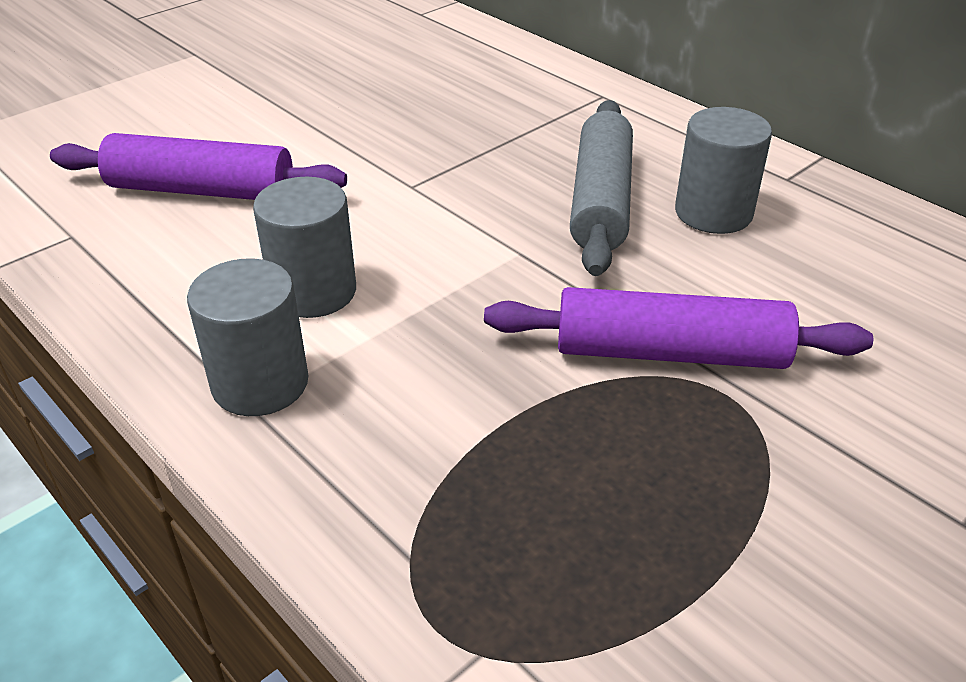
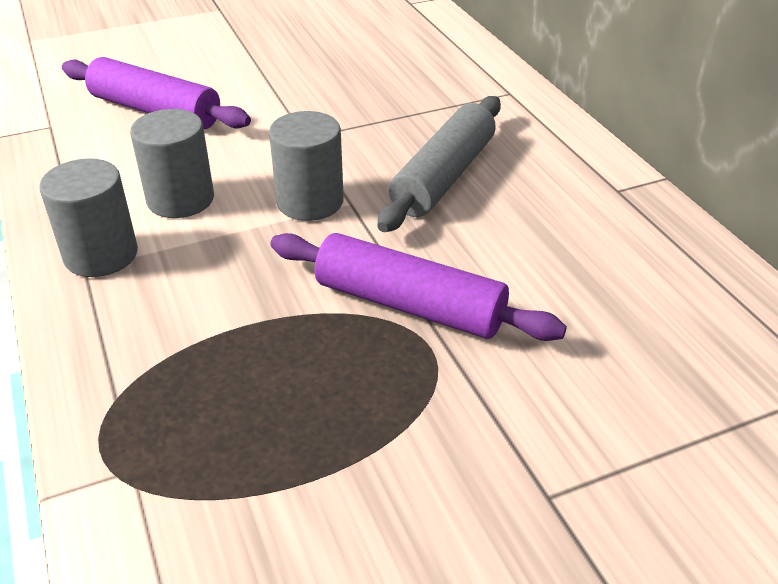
camera: 20 degrees right, 0 degrees up
grey cylinder [675,107,772,234] -> grey cylinder moved to [269,111,344,221]

